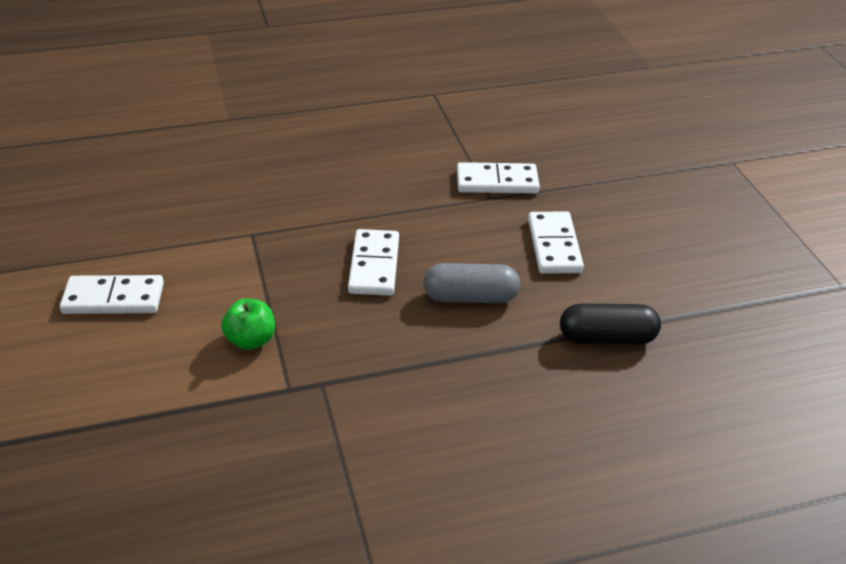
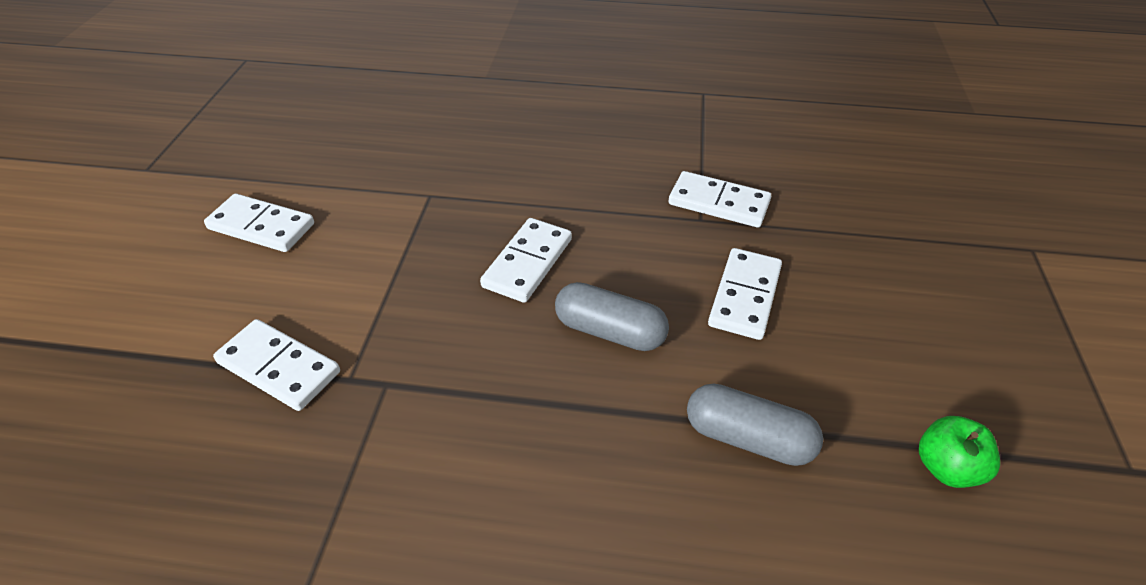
camera: 25 degrees right, 5 degrees up
green apple [221,299,275,350] -> green apple moved to [919,416,1000,488]
black capsule [560,304,661,344] -> grey capsule [687,383,823,466]
none -> white domino [213,319,340,411]

